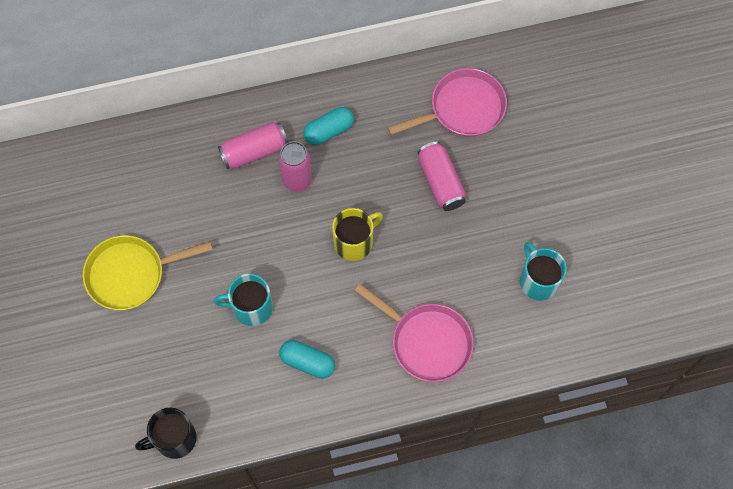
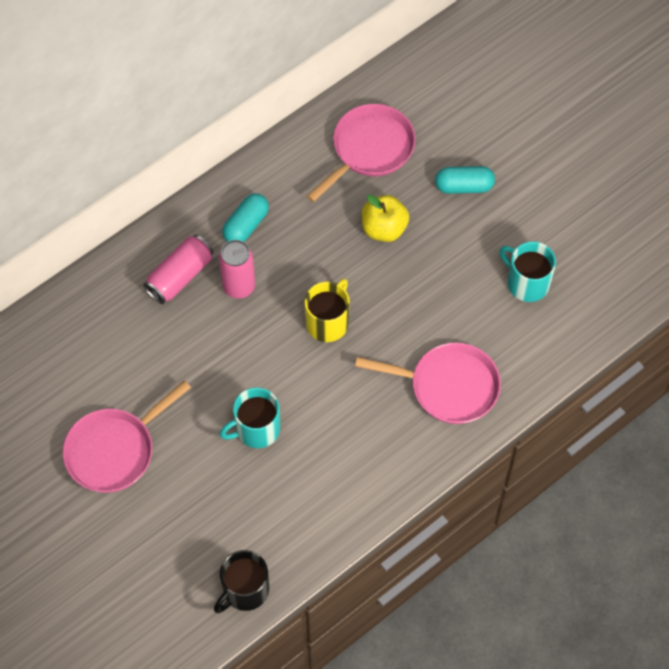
camera: 25 degrees left, 5 degrees down
yellow pan [83,235,213,310] -> pink pan [63,380,191,493]
turquoise capsule [279,340,335,379] -> turquoise capsule moved to [435,166,495,194]
pink can [418,142,466,211] -> yellow apple [361,195,409,242]

